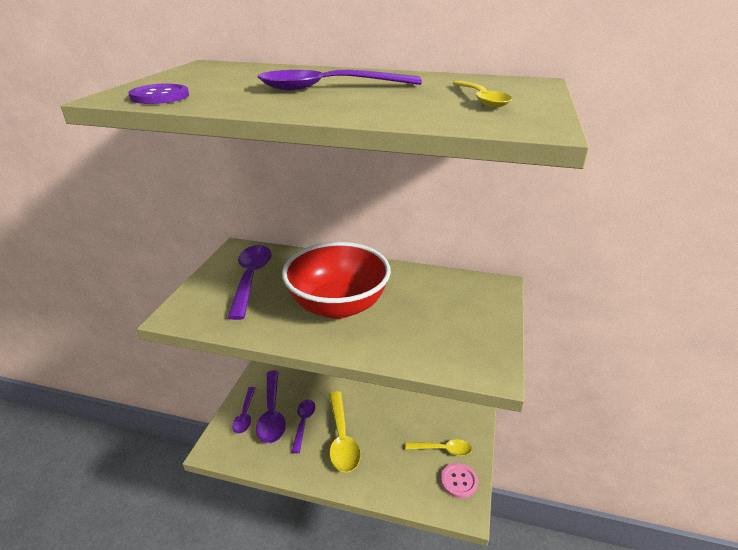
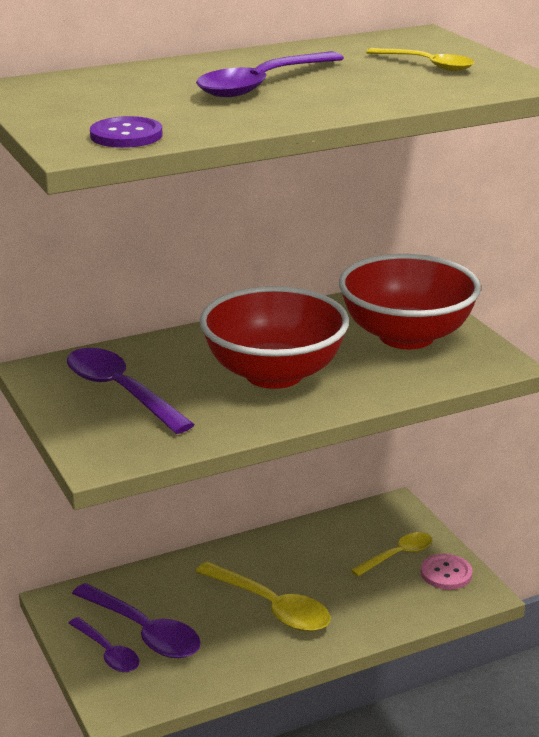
camera: 40 degrees left, 5 degrees down
purple spoon [291,399,315,453] -> none
none -> red bowl [339,254,481,349]

